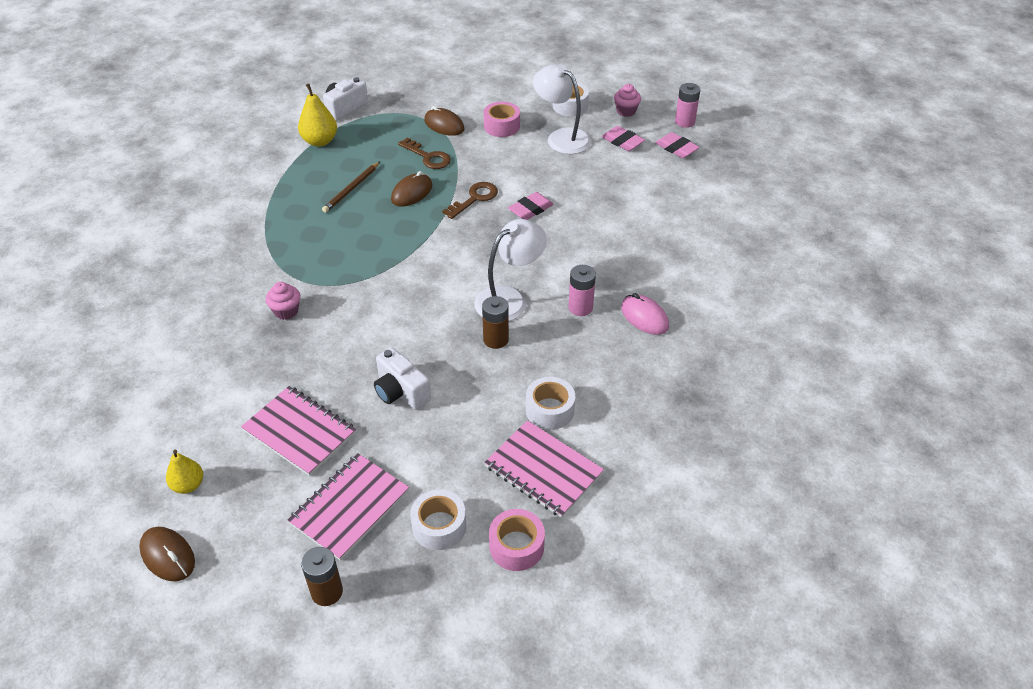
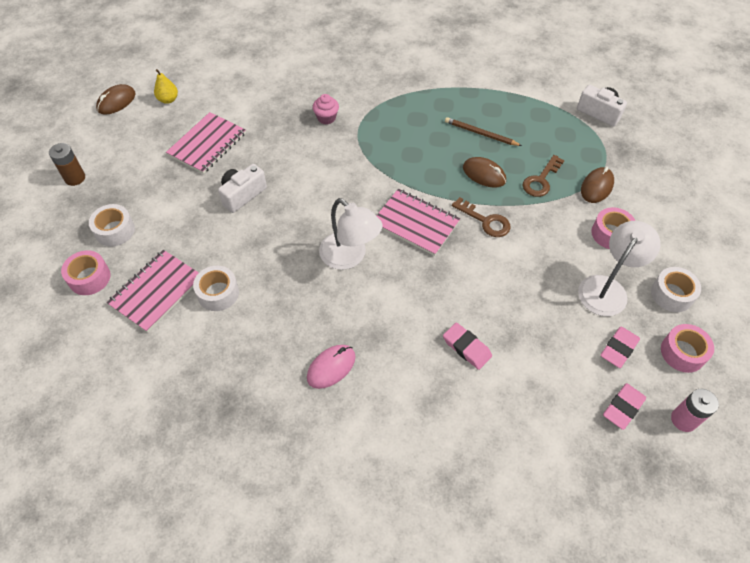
camera: 85 degrees right, 10 degrees up
pink notebook [287,453,409,561] -> pink notebook moved to [377,189,460,256]
yellow pear [298,83,337,147] -> none
brown battery [482,296,509,349] -> none
pink eraser [508,192,554,220] -> pink eraser moved to [443,322,492,370]
pink battery [568,265,596,316] -> none
pink cupcake [614,84,641,117] -> pink tape [661,324,714,373]

